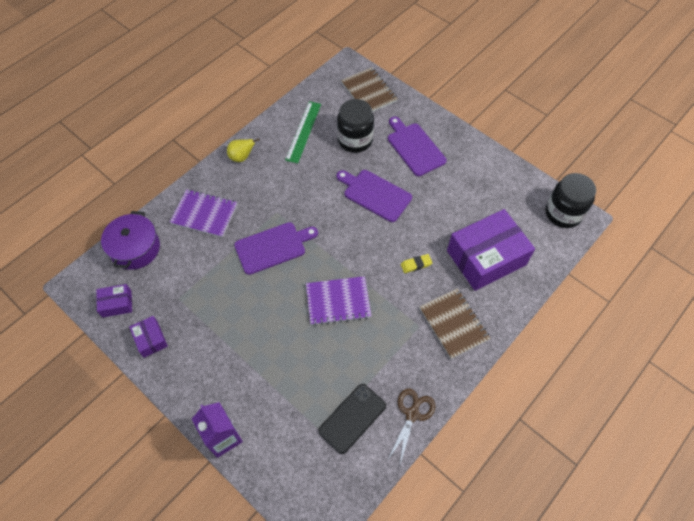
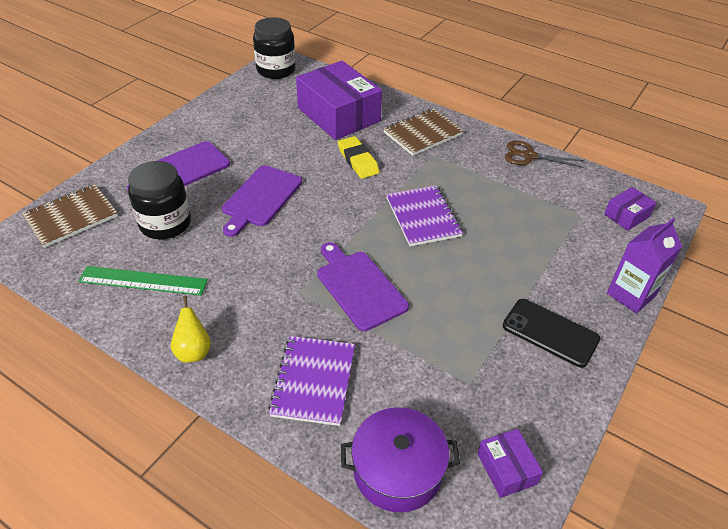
camera: 100 degrees left, 15 degrees down
purple box [129,316,168,358] -> purple box moved to [604,187,656,231]
black phone [318,384,386,454] -> black phone moved to [503,299,601,368]
yellow eraser [401,254,432,273] -> yellow eraser [338,136,379,179], size x1.58

